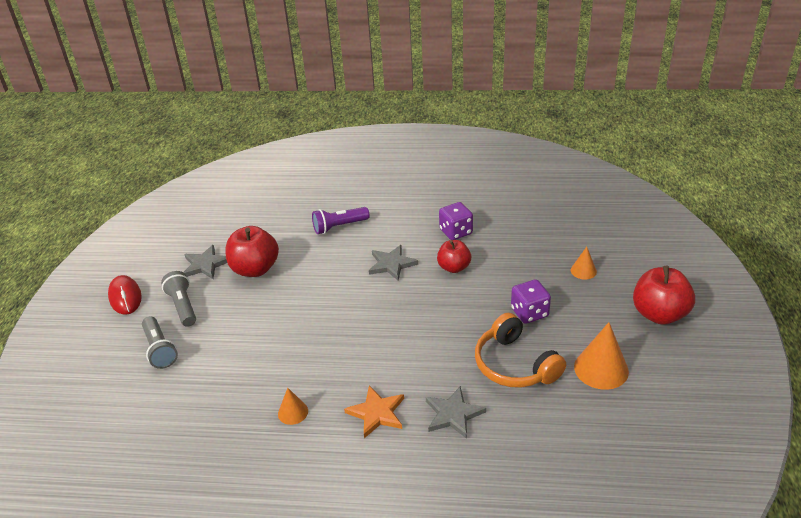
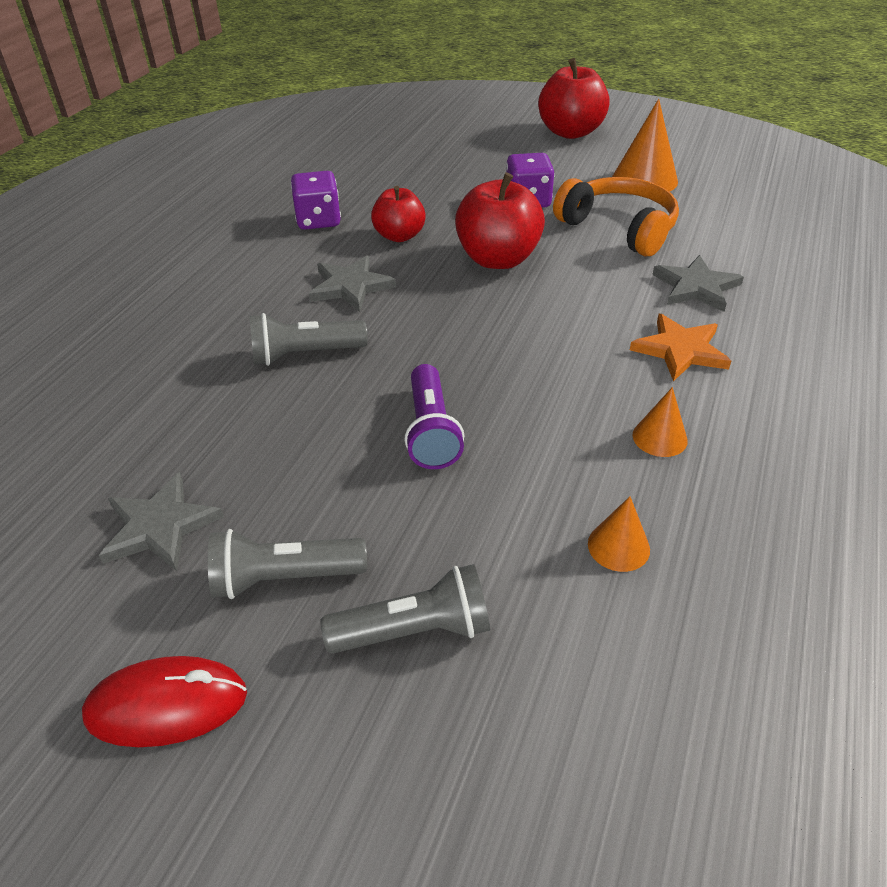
camera: 75 degrees left, 5 degrees up
red apple [225,226,279,277] -> red apple moved to [455,172,545,269]
purple flashlight [312,207,369,234] -> purple flashlight moved to [405,364,465,469]
orange headphones [475,313,566,388] -> orange headphones turned 120 degrees counterclockwise [553,177,679,256]
orange cone [571,247,597,280] -> orange cone moved to [588,496,650,572]
none -> grey flashlight [249,313,368,366]

